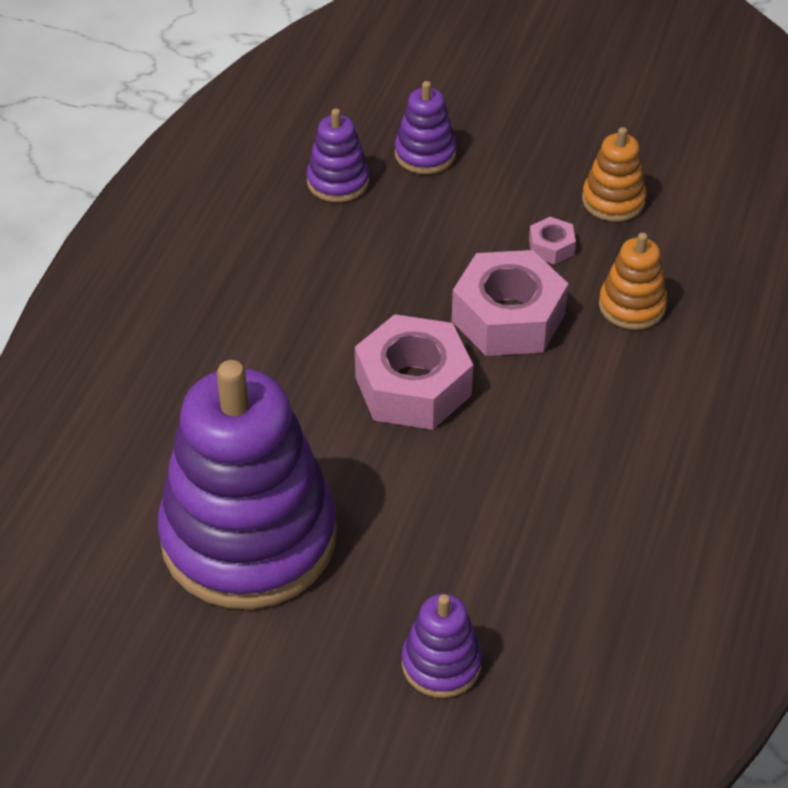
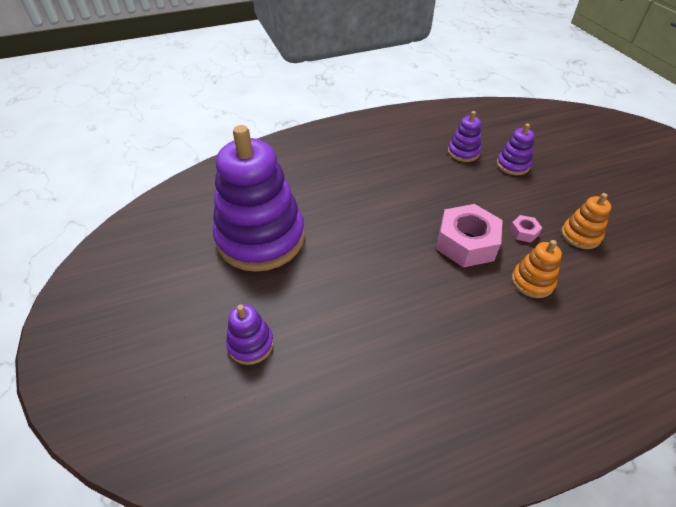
camera: 50 degrees right, 0 degrees up
pink nut [355,314,473,430] -> none

